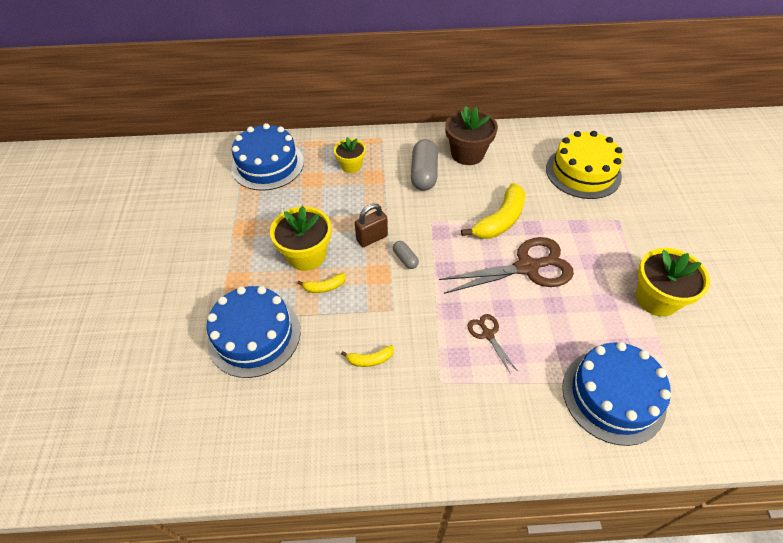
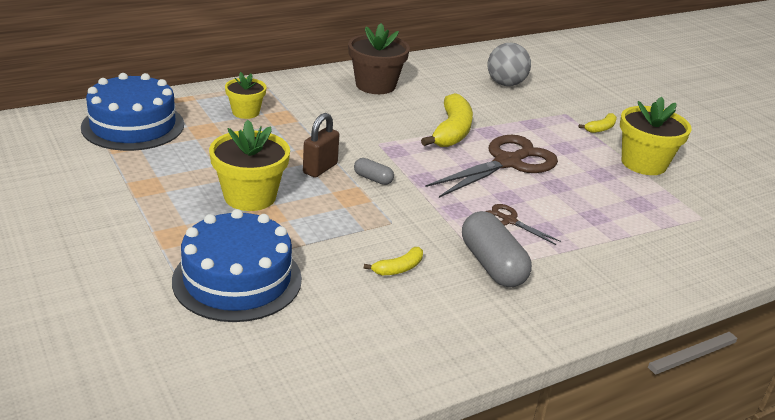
camera: 30 degrees left, 20 degrees down
yellow banana [297,273,345,293] -> yellow banana moved to [578,113,617,133]
grey capsule [411,139,438,191] -> grey capsule moved to [462,211,532,288]
yellow cake [546,131,623,199] -> grey ball [487,43,531,86]
blue cake [562,342,671,446] -> none

